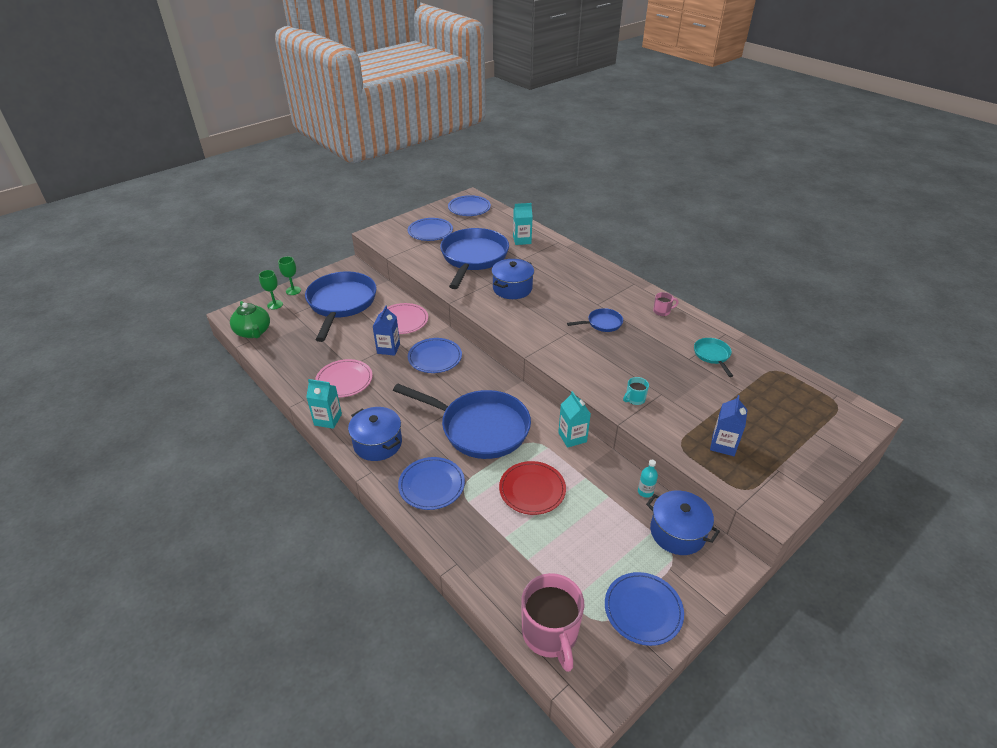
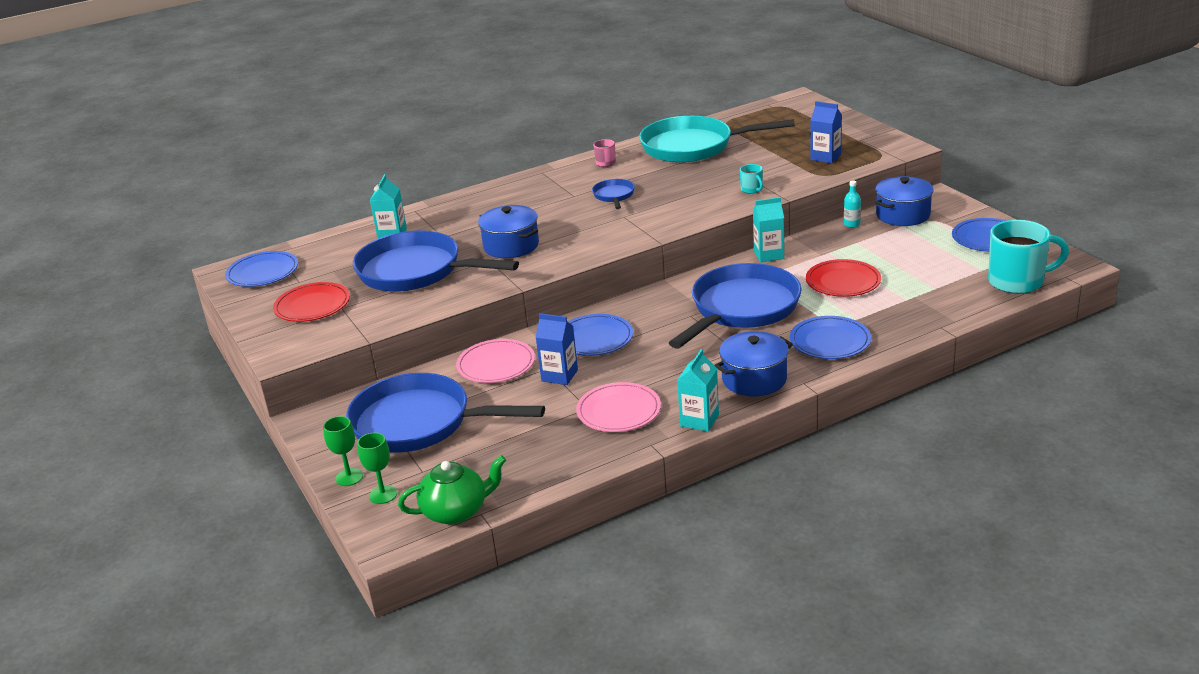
camera: 75 degrees left, 10 degrees down
blue plate [408,218,453,241] -> red plate [273,282,350,322]
pink mug [521,573,584,672] -> turquoise mug [988,220,1069,294]
turquoise pan [694,338,733,377] -> turquoise pan [639,116,795,163], size x2.26

